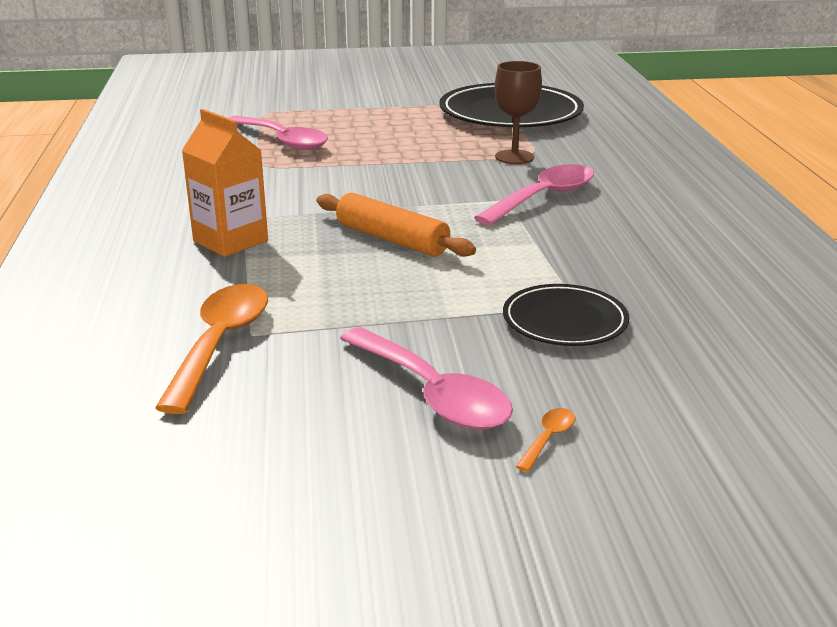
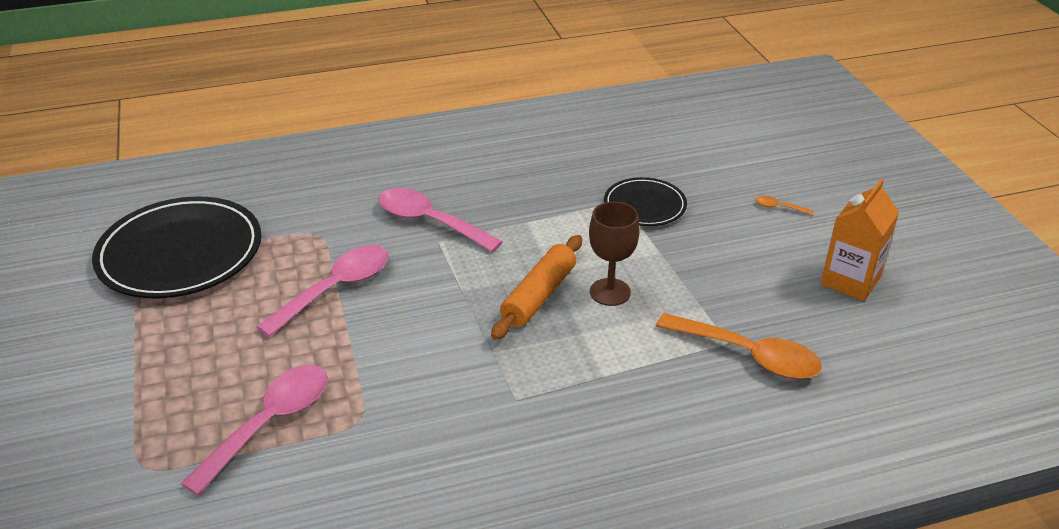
camera: 100 degrees left, 10 degrees up
orange spoon [155,284,268,414] -> orange spoon turned 150 degrees counterclockwise [656,313,822,379]
orange carton [182,109,268,257] -> orange carton moved to [821,179,899,301]
pink spoon [340,327,513,430] -> pink spoon moved to [256,245,389,337]
brown goblet [494,61,542,164] -> brown goblet moved to [589,202,640,306]

